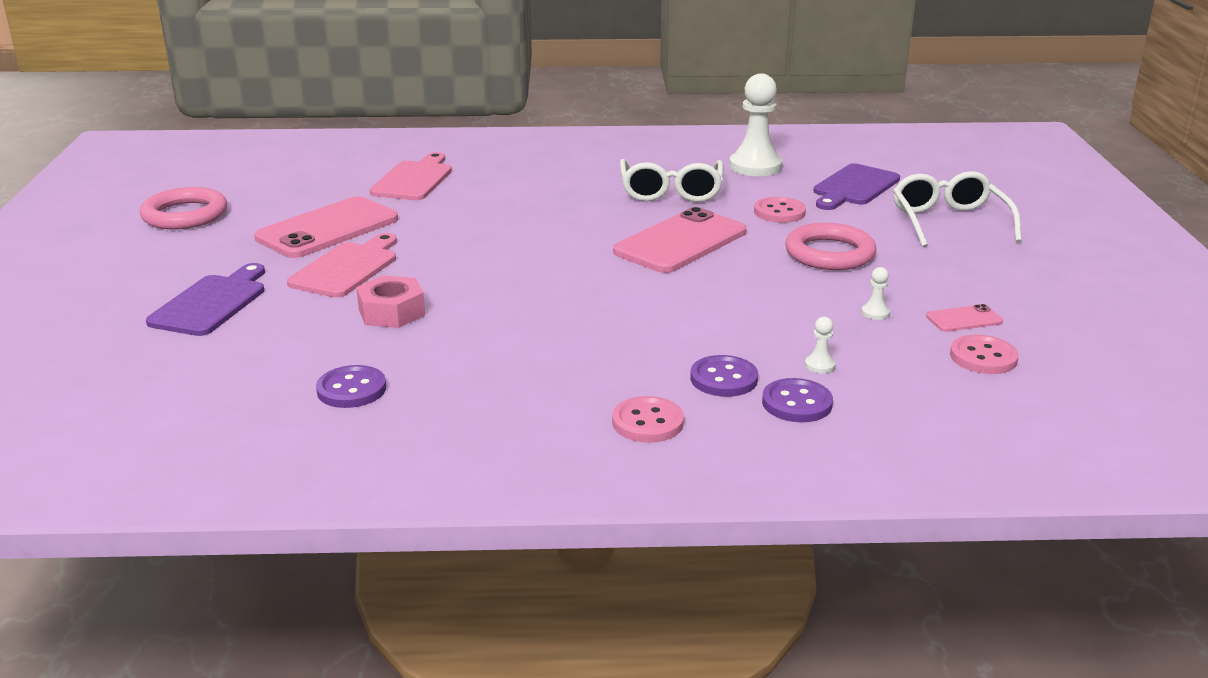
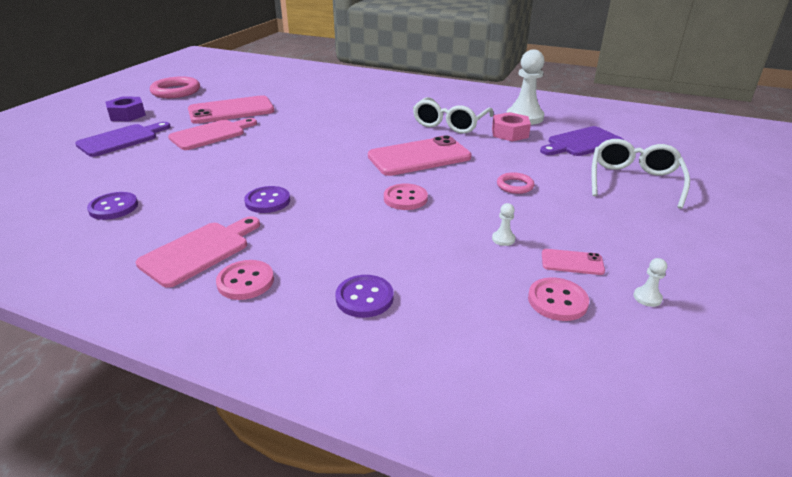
camera: 25 degrees right, 5 degrees up
pink nut [356,276,425,328] -> pink nut moved to [492,112,531,141]
pink cutting board [370,152,452,200] -> pink cutting board moved to [136,216,260,288]
purple button [690,355,758,397] -> purple button moved to [244,186,290,213]
pink button [754,197,806,223] -> pink button moved to [384,184,428,210]
pink ring [785,223,876,270] -> pink ring [497,172,535,194], size x0.54
white pawn [805,317,836,373] -> white pawn moved to [634,258,667,307]
none -> purple nut [106,96,146,121]

